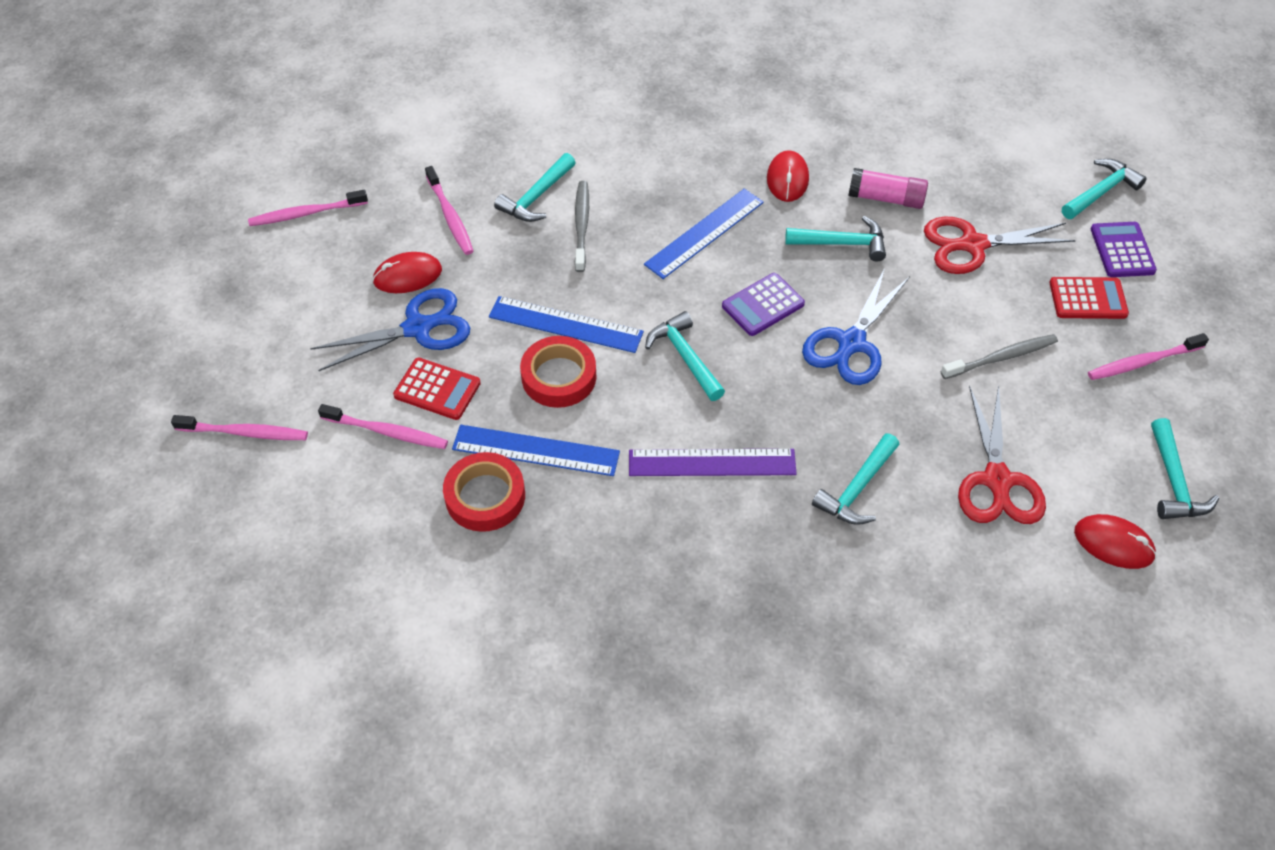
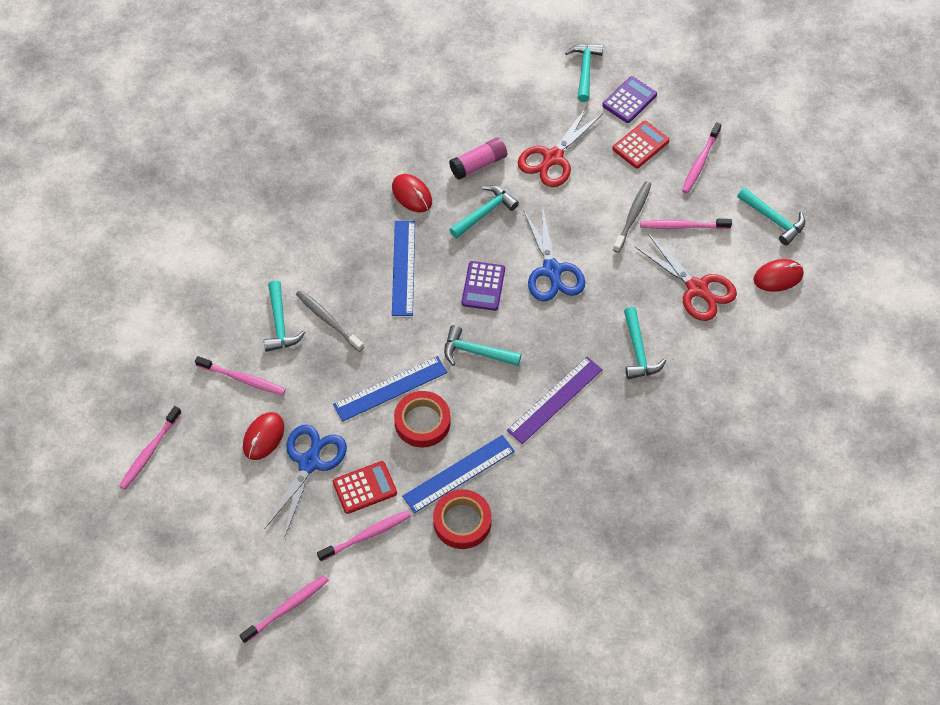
camera: 45 degrees left, 5 degrees up
purple calculator [1091,222,1157,277] -> purple calculator turned 90 degrees clockwise [602,76,657,123]
none -> pink toothbrush [640,219,732,229]

